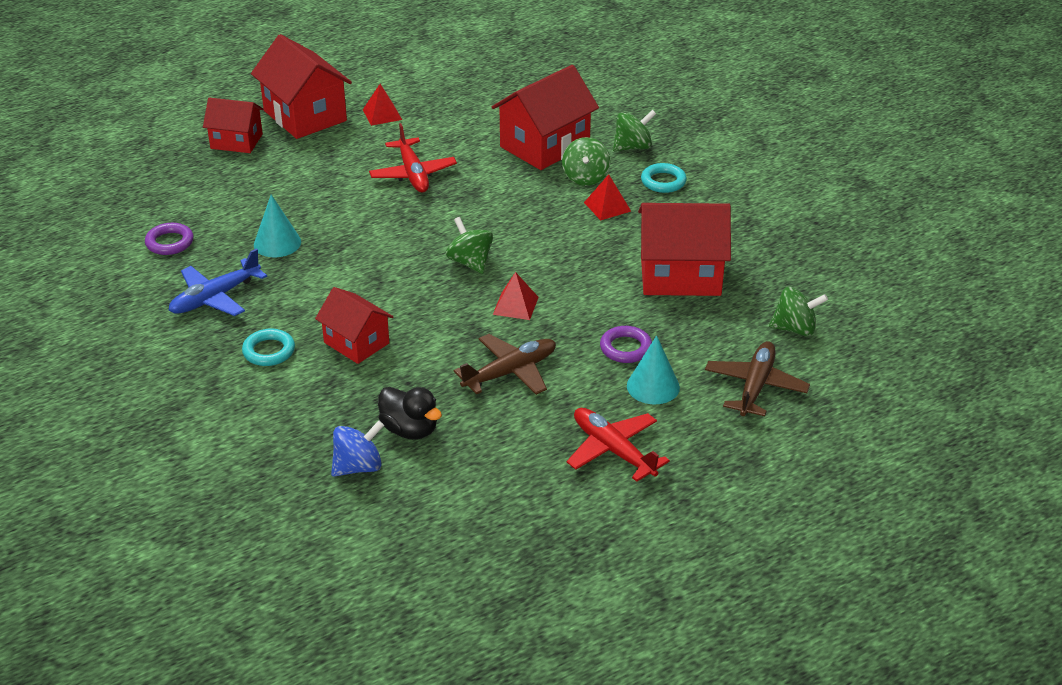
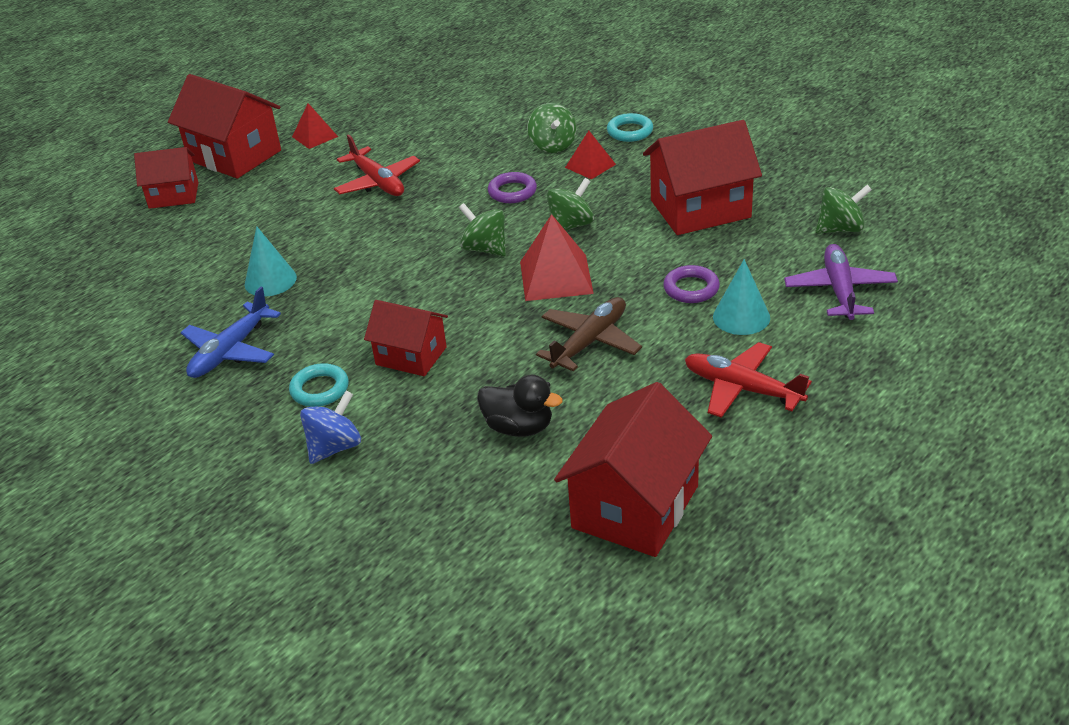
camera: 15 degrees left, 0 degrees up
purple ring [145,223,193,255] -> purple ring moved to [488,172,537,203]
blue spinning top [331,421,384,477] -> blue spinning top moved to [300,391,361,464]
red house [492,65,599,170] -> red house moved to [554,382,712,557]
red pyramid [493,272,539,320] -> red pyramid [520,214,594,301], size x1.65
green spinning top [613,110,656,151] -> green spinning top moved to [547,178,594,231]
brown plane [705,341,810,416] -> purple plane [784,244,898,320]

